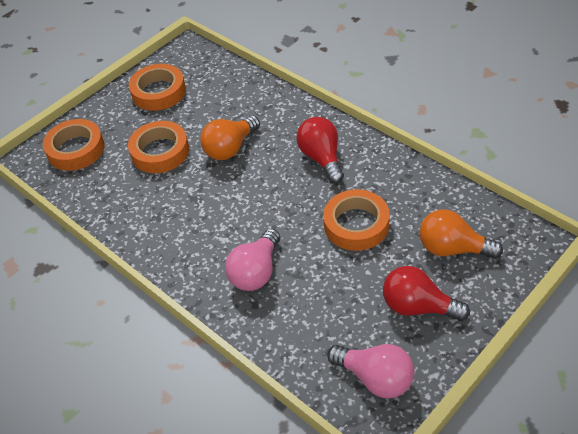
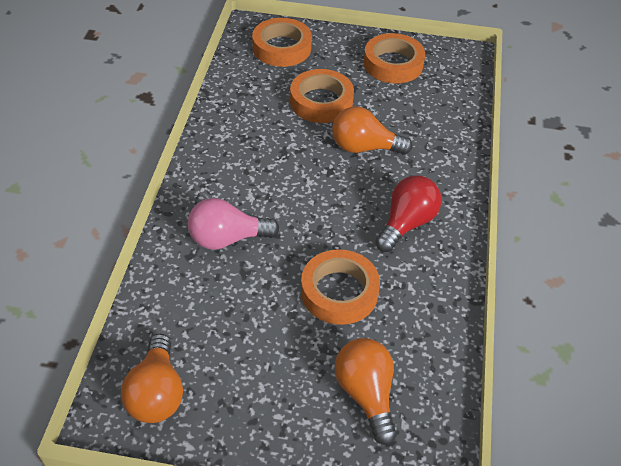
camera: 50 degrees right, 0 degrees up
pink light bulb [327,344,414,398] -> orange light bulb [121,334,183,423]
red light bulb [383,266,470,321] -> none

